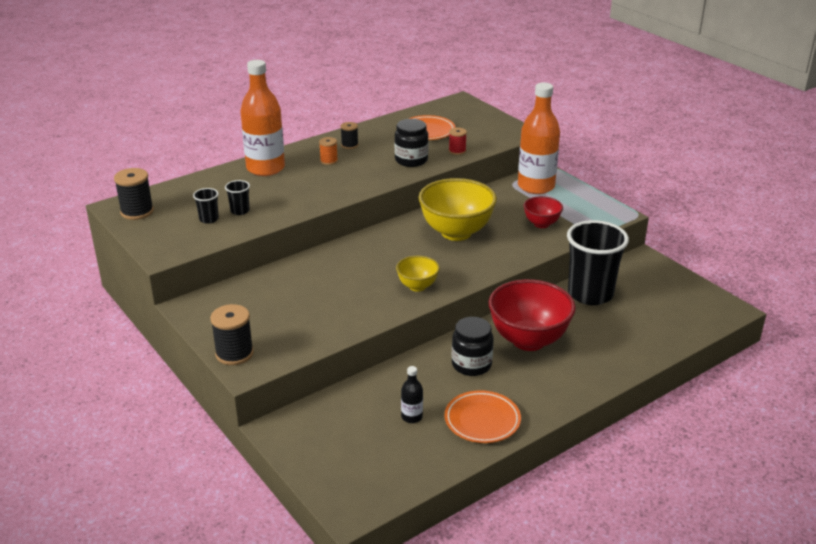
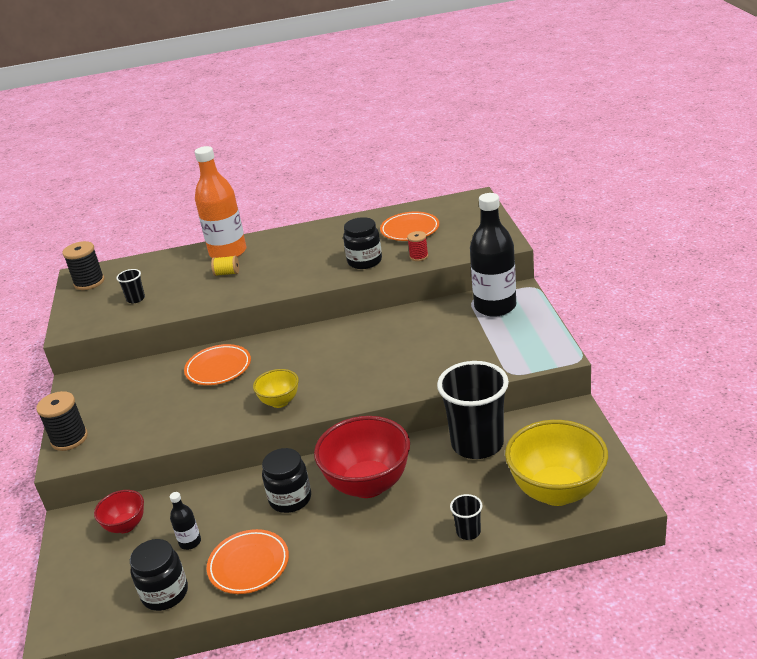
camera: 30 degrees right, 0 degrees up
black cup [225,180,250,215] -> black cup moved to [450,494,482,540]
orange spool [319,137,338,165] -> none
black spool [340,122,359,149] -> none
yellow bowl [419,178,497,241] -> yellow bowl moved to [505,420,608,506]
orange bottle [518,82,560,194] -> black bottle [470,193,516,317]
red bowl [523,196,563,228] -> red bowl moved to [94,490,144,533]
none -> black jar [130,539,188,611]
none -> orange plate [184,344,251,385]
none -> yellow spool [211,256,239,276]

